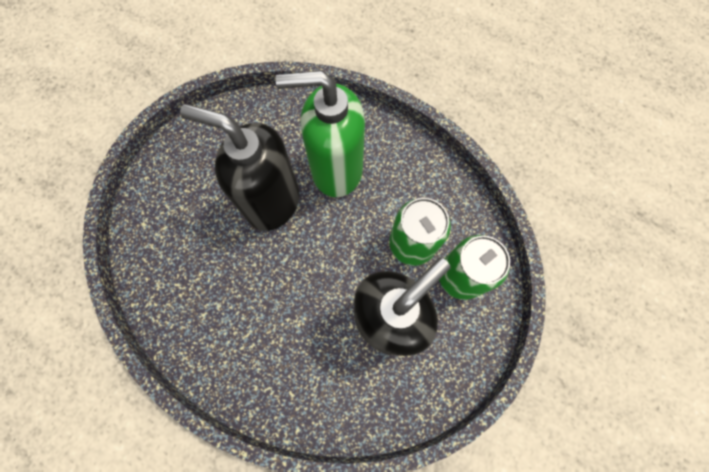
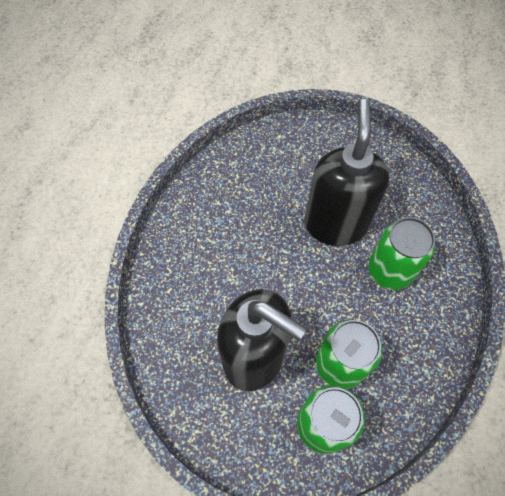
camera: 75 degrees right, 10 degrees down
green soap dispenser [276,70,365,197] -> green can [368,217,435,290]

